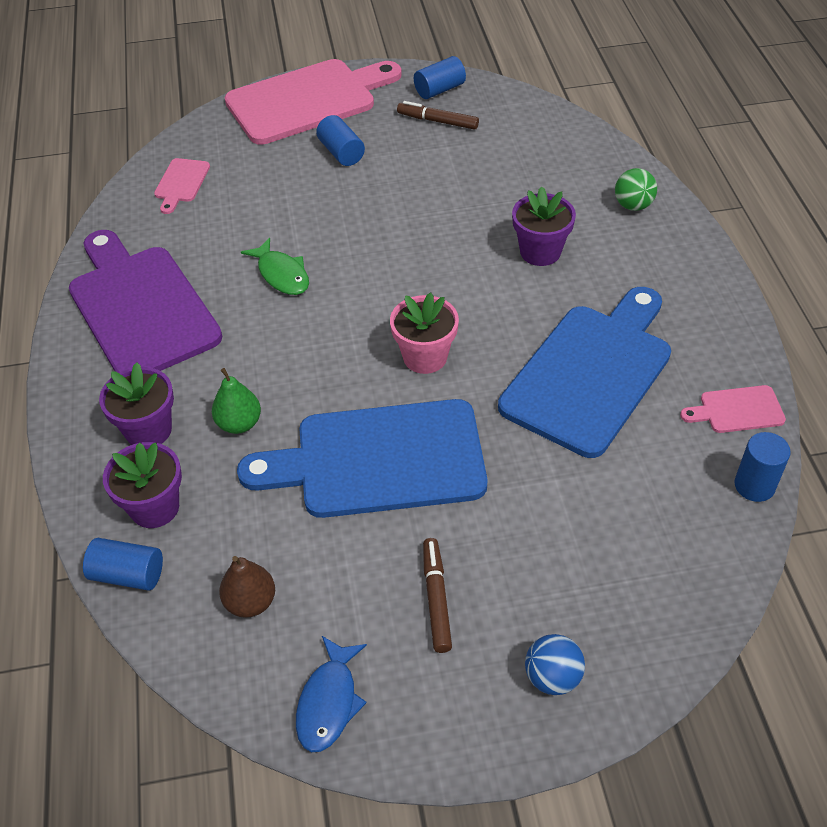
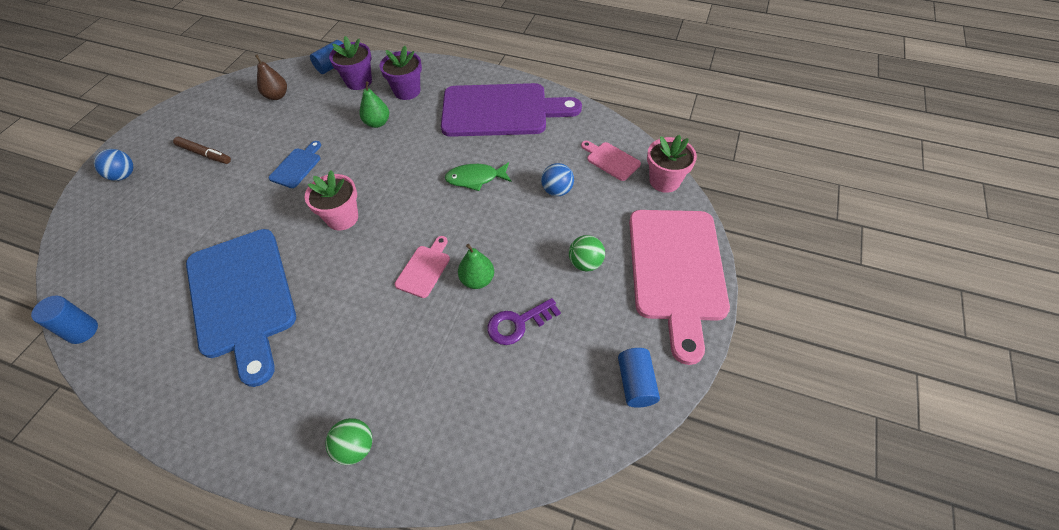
camera: 120 degrees right, 5 degrees up
blue cutting board [237,399,488,518] -> blue cutting board [269,141,321,188], size x0.42
blue fish [296,636,367,752] -> none
blue cylinder [316,115,365,166] -> green ball [569,235,605,271]
brown marker [397,101,479,130] -> none
purple flower pot [512,187,576,266] -> none
pink cutting board [680,385,786,433] -> pink cutting board moved to [395,236,450,298]
none -> green pear [458,244,494,289]
none -> purple key [487,298,561,345]
none -> blue ball [541,163,574,196]
none -> pink flower pot [647,135,697,193]

